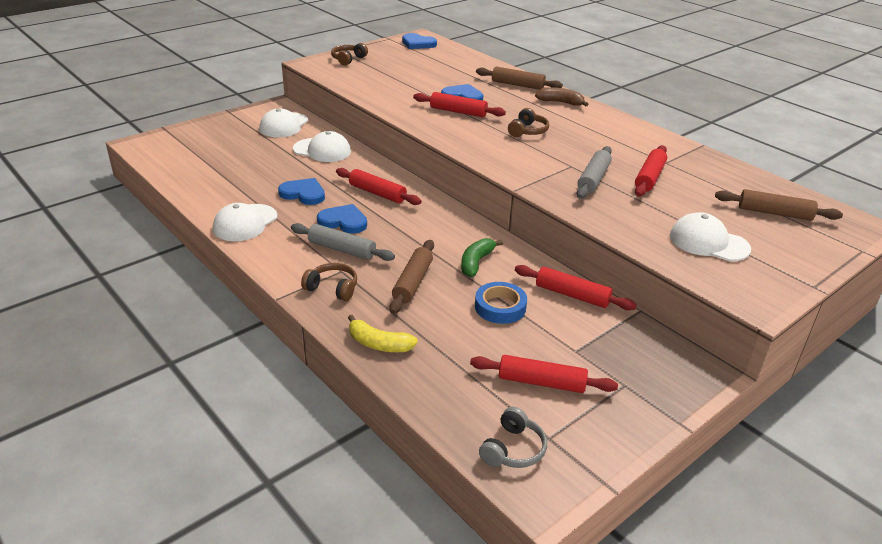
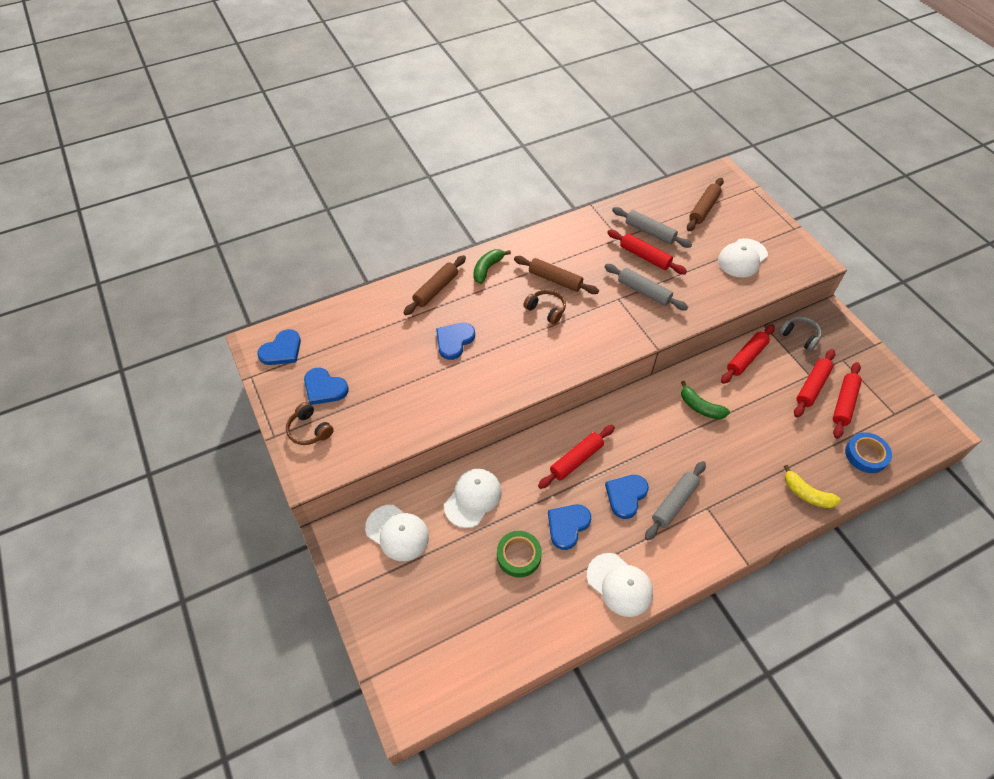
camera: 75 degrees left, 20 degrees up
brown headphones [301,263,357,301] -> none
yellow banana [348,315,418,352] -> yellow banana turned 90 degrees clockwise [784,465,841,508]
brown rolling pin [389,240,434,314] -> brown rolling pin moved to [514,256,599,294]
red rolling pin [413,92,506,117] -> red rolling pin moved to [794,349,835,418]
blue tape [475,282,527,324] -> blue tape moved to [845,432,892,473]
grey headphones [479,407,547,468] -> grey headphones moved to [779,317,822,351]
brown banana [535,87,588,106] -> green banana [473,249,511,284]
none -> blue heart [304,368,349,405]
none -> green tape [497,531,542,578]
none -> grey rolling pin [612,207,692,248]

